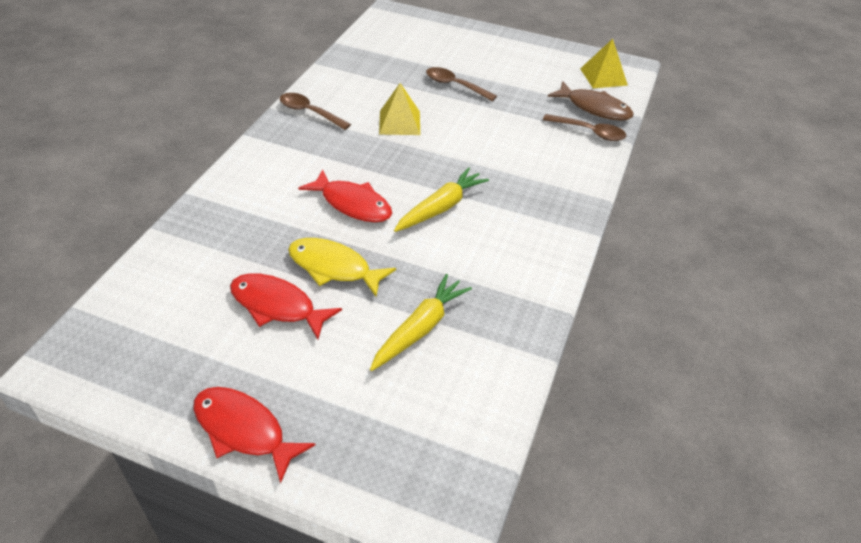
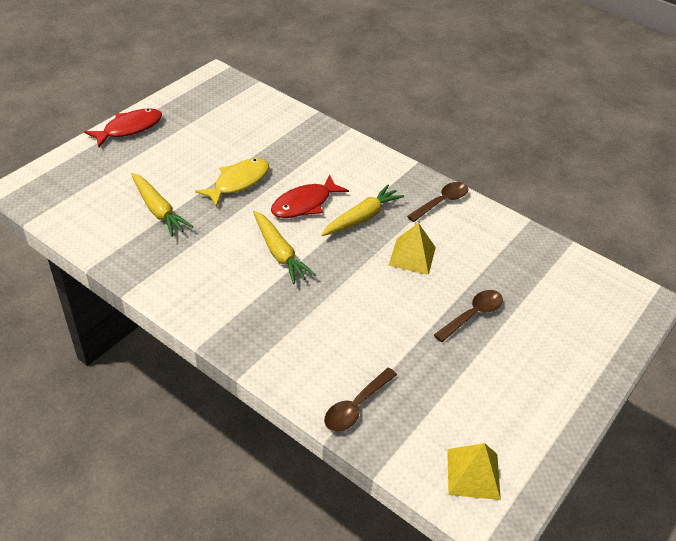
camera: 105 degrees right, 0 degrees up
red fish [230,273,342,340] -> none
brown fish [548,81,634,121] -> none
none -> yellow carrot [321,185,404,236]

